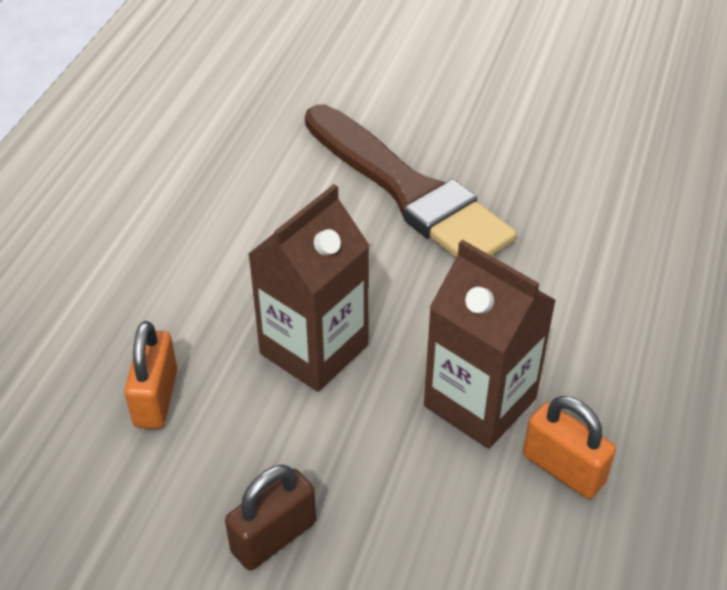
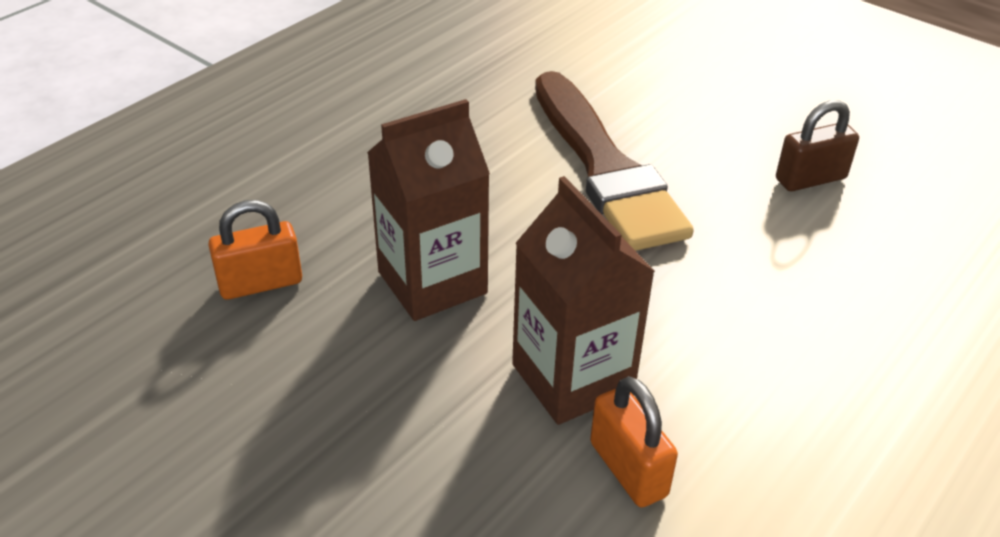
camera: 20 degrees right, 5 degrees down
orange padlock [124,321,177,429] -> orange padlock turned 45 degrees clockwise [208,200,302,300]
brown padlock [225,465,316,570] -> brown padlock moved to [776,100,859,191]

